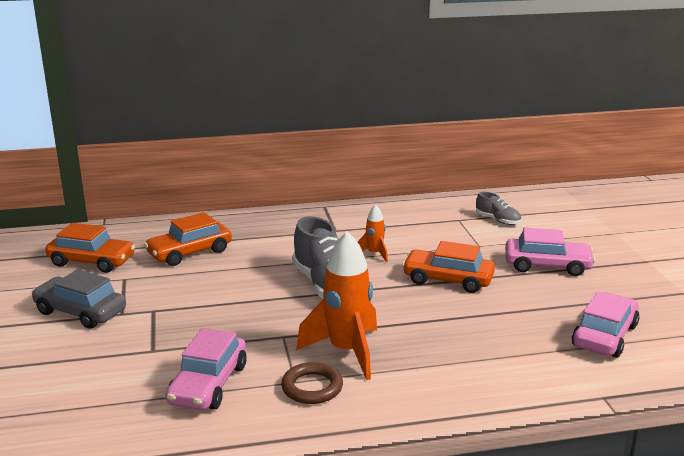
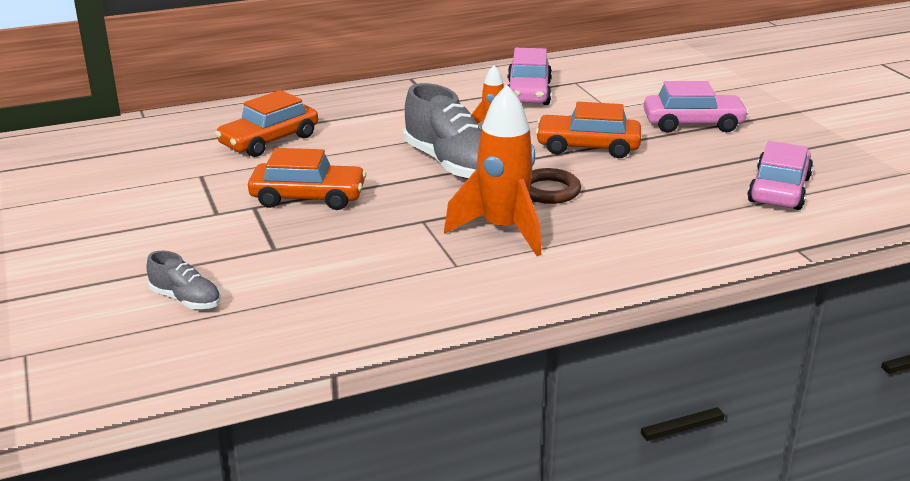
camera: 10 degrees left, 5 degrees up
grey car [32,270,126,329] -> none
orange car [45,223,135,273] -> orange car moved to [248,148,366,210]
pink car [166,328,247,410] -> pink car moved to [508,48,552,105]
brown ring [281,362,343,404] -> brown ring moved to [529,168,581,204]
grey shoe [476,192,521,225] -> grey shoe moved to [146,251,221,309]

